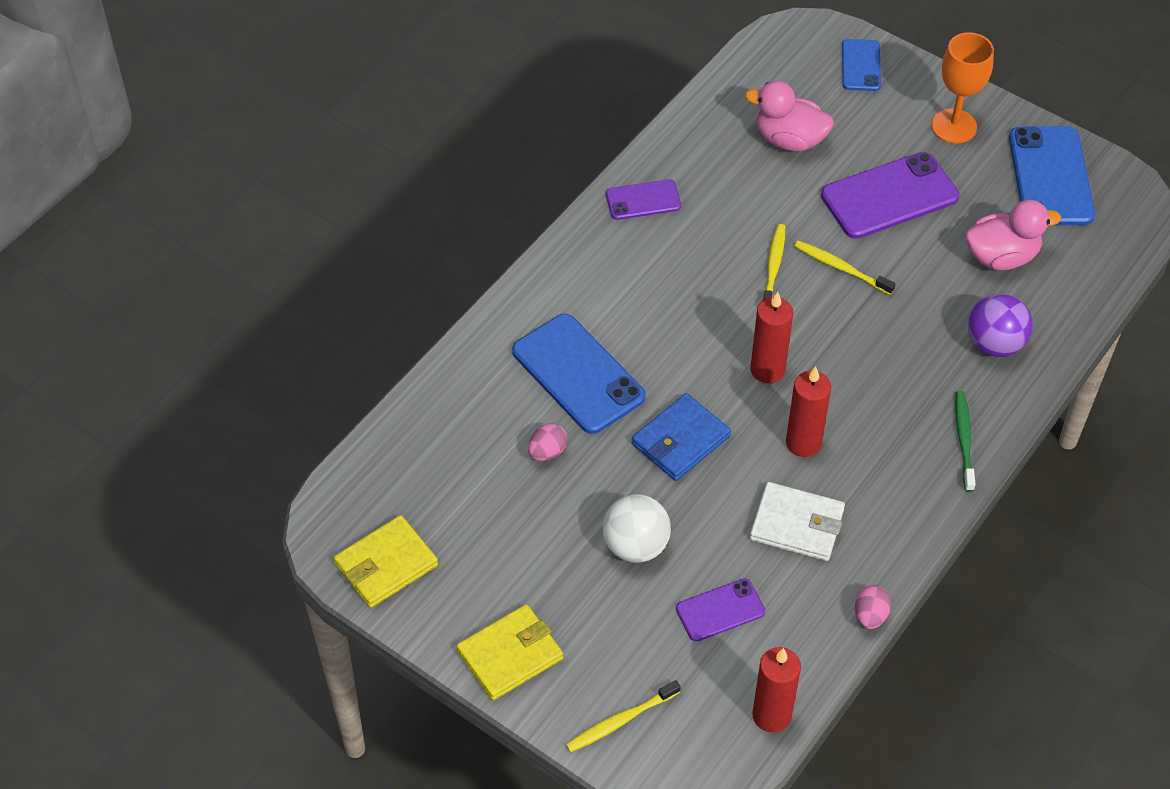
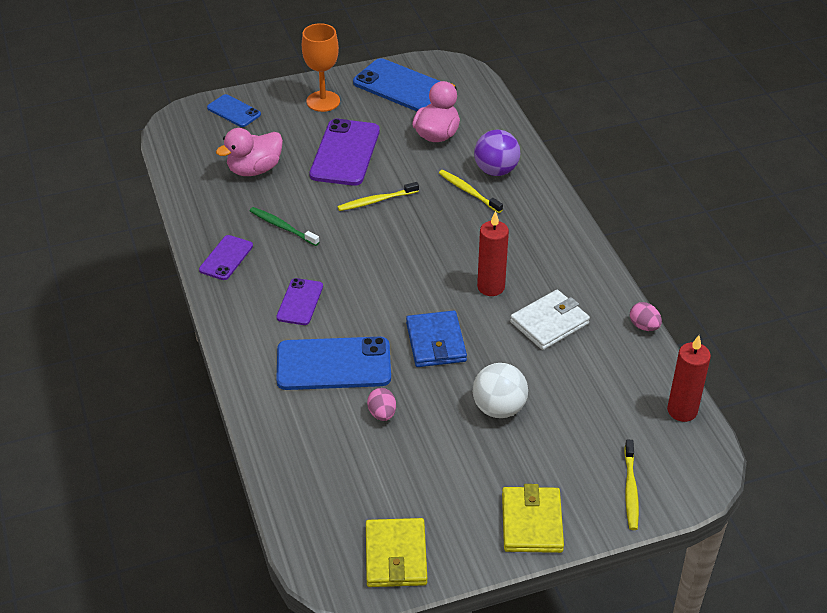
camera: 55 degrees left, 10 degrees down
purple phone [676,578,765,642] -> purple phone moved to [276,278,323,325]
red candle [750,292,793,383] -> none
yellow toothbrush [762,224,786,301] -> yellow toothbrush moved to [439,170,503,213]
green toothbrush [955,391,976,492] -> green toothbrush moved to [250,207,319,246]

